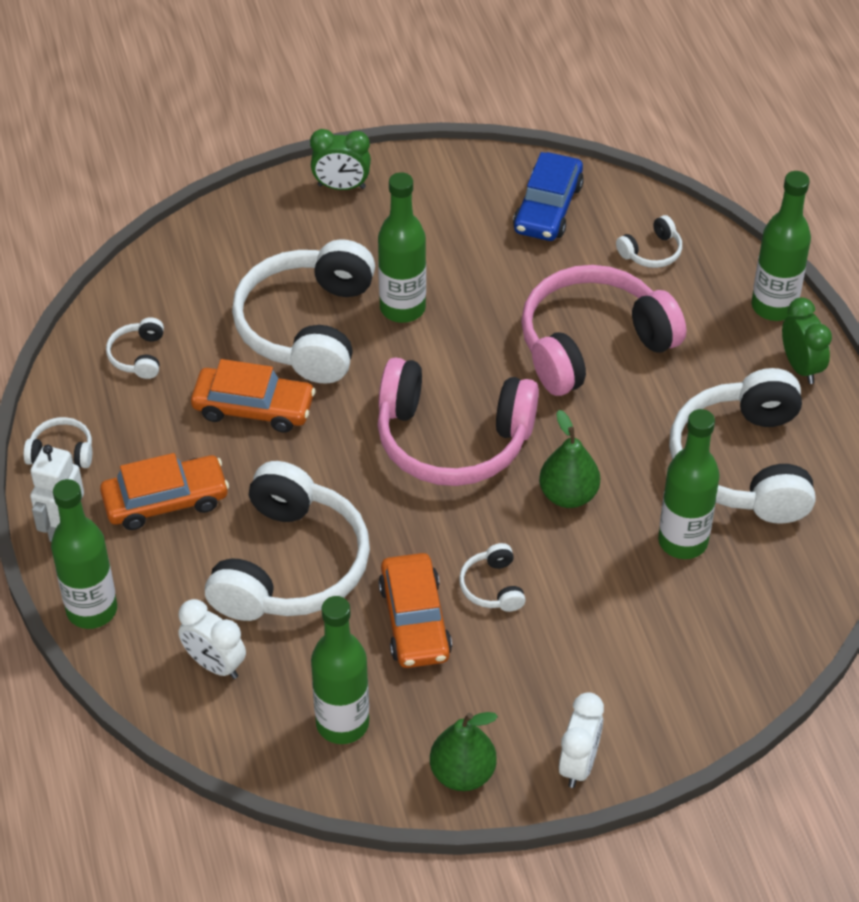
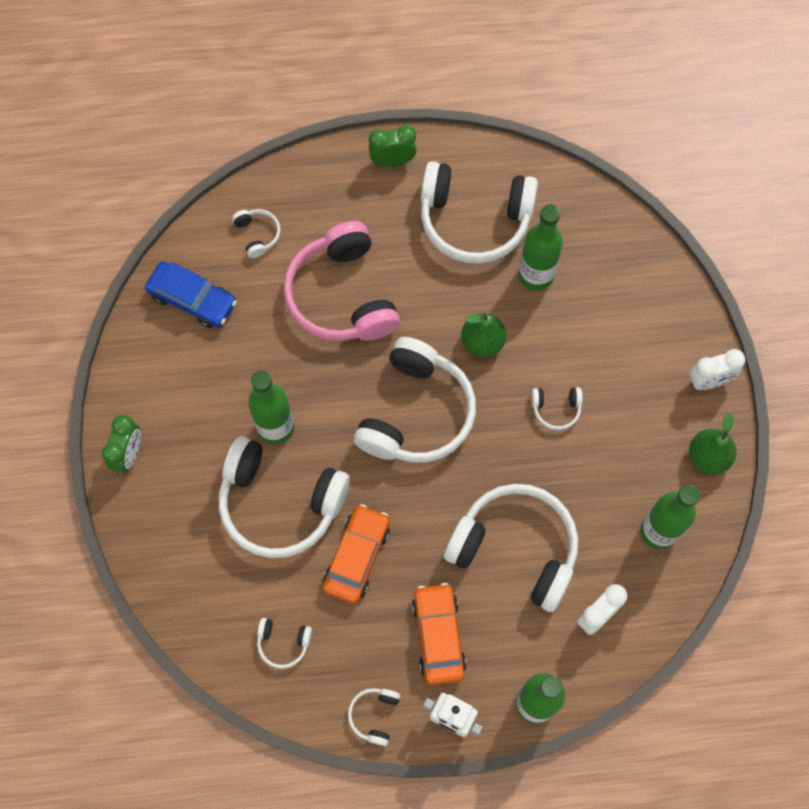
camera: 80 degrees left, 20 degrees up
pink headphones [377,357,539,486] -> white headphones [353,337,476,463]
orange car [378,553,452,668] -> none
white clock [559,692,604,788] -> white clock turned 135 degrees clockwise [689,349,745,390]
green bottle [752,171,811,321] -> none

